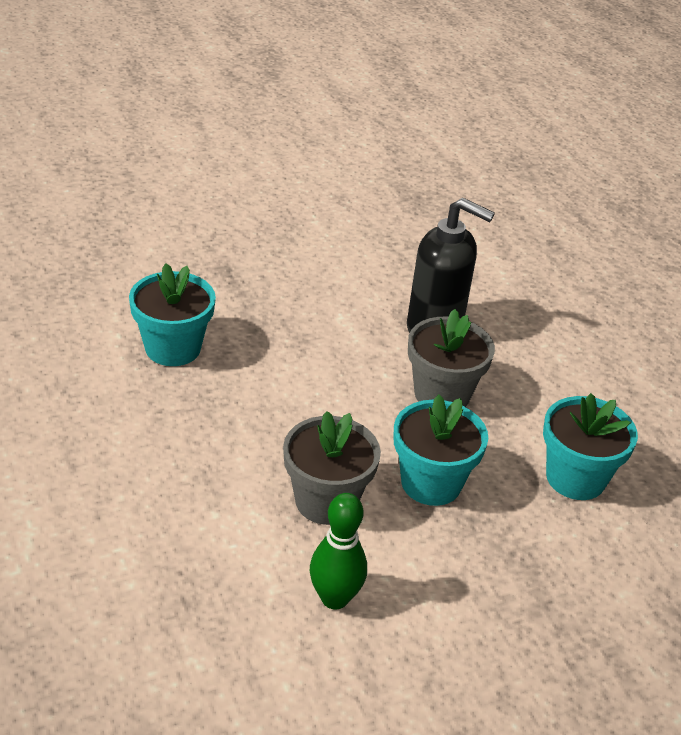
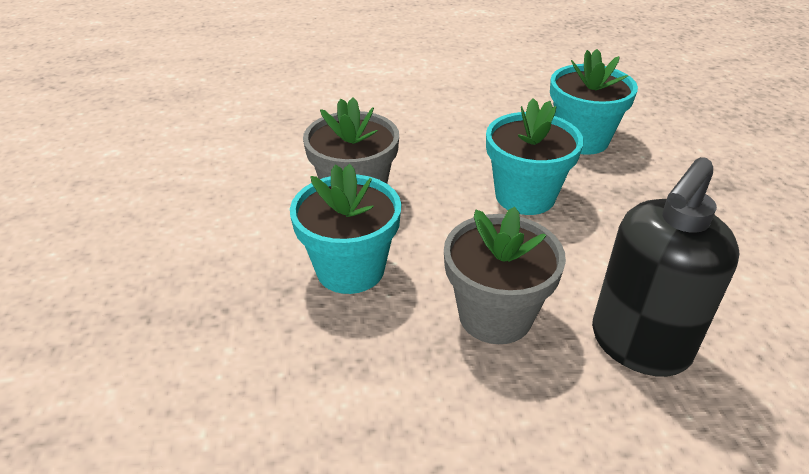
camera: 110 degrees right, 0 degrees up
green bowling pin [310,493,367,610] -> none
turquoise flower pot [543,393,638,500] -> turquoise flower pot moved to [486,98,584,215]

